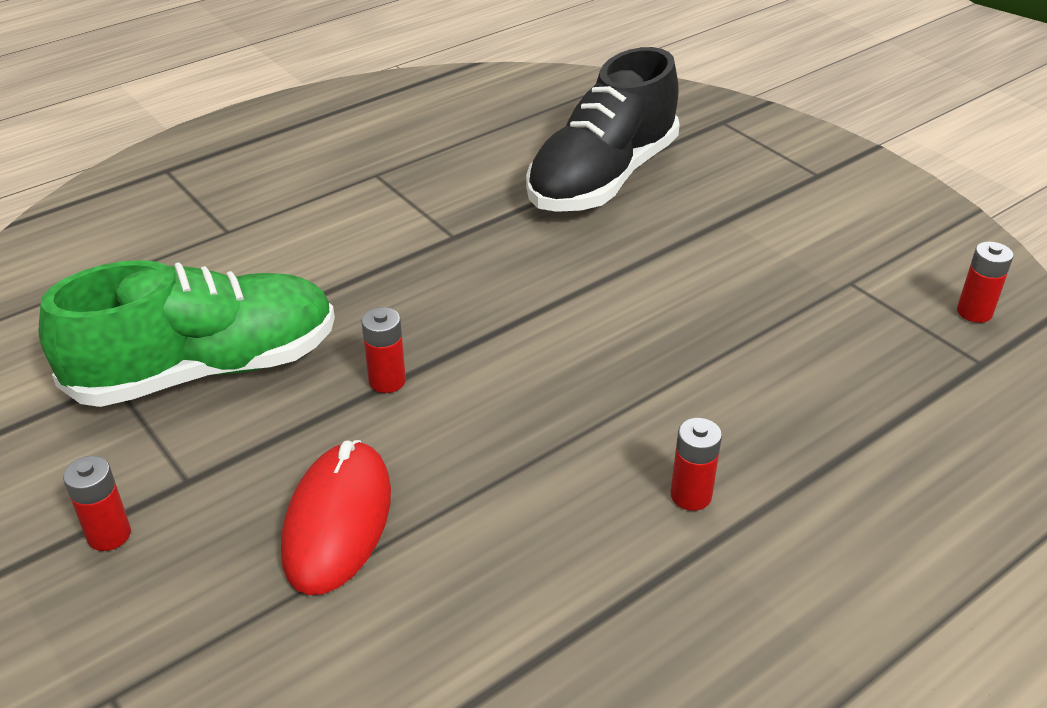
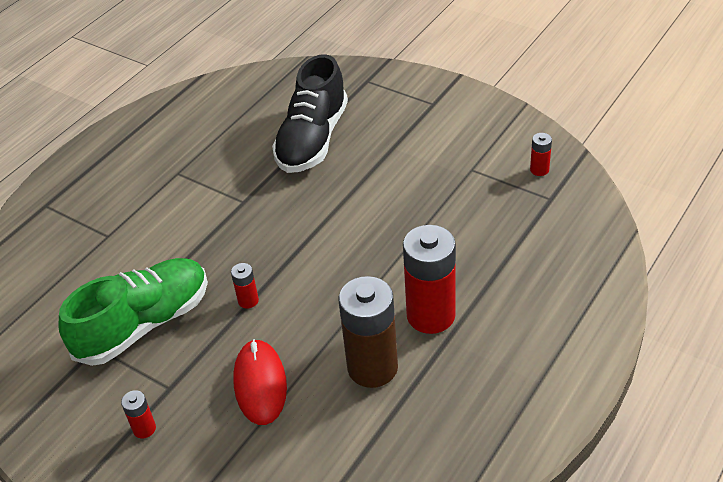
camera: 15 degrees left, 5 degrees up
red battery [671,418,722,511] -> red battery [403,225,456,334], size x2.26
none -> brown battery [339,276,398,388]

